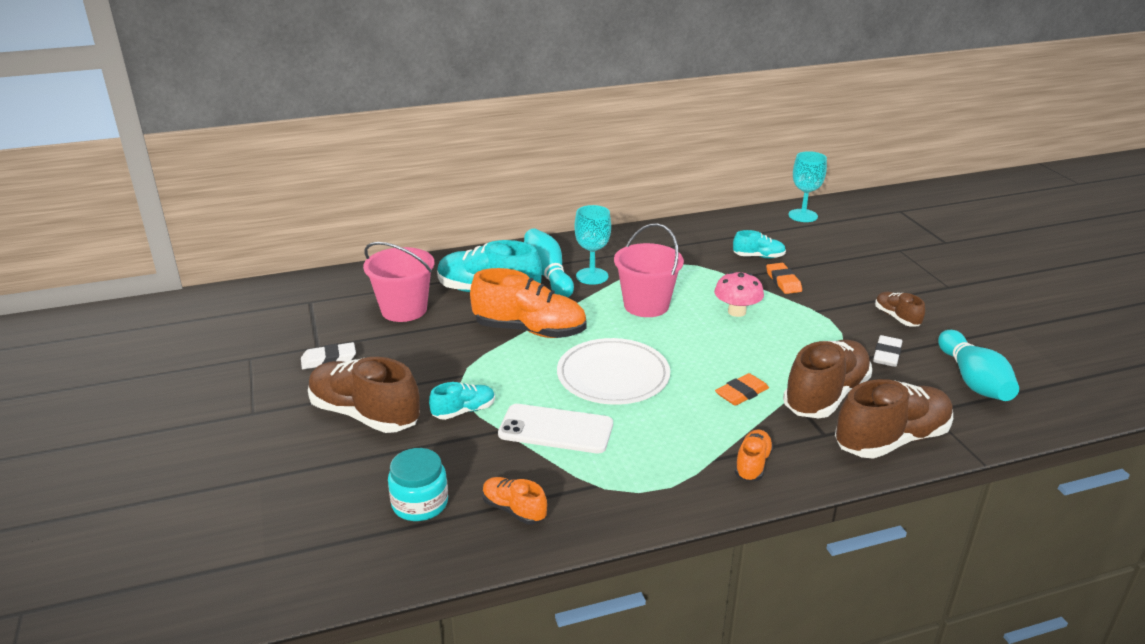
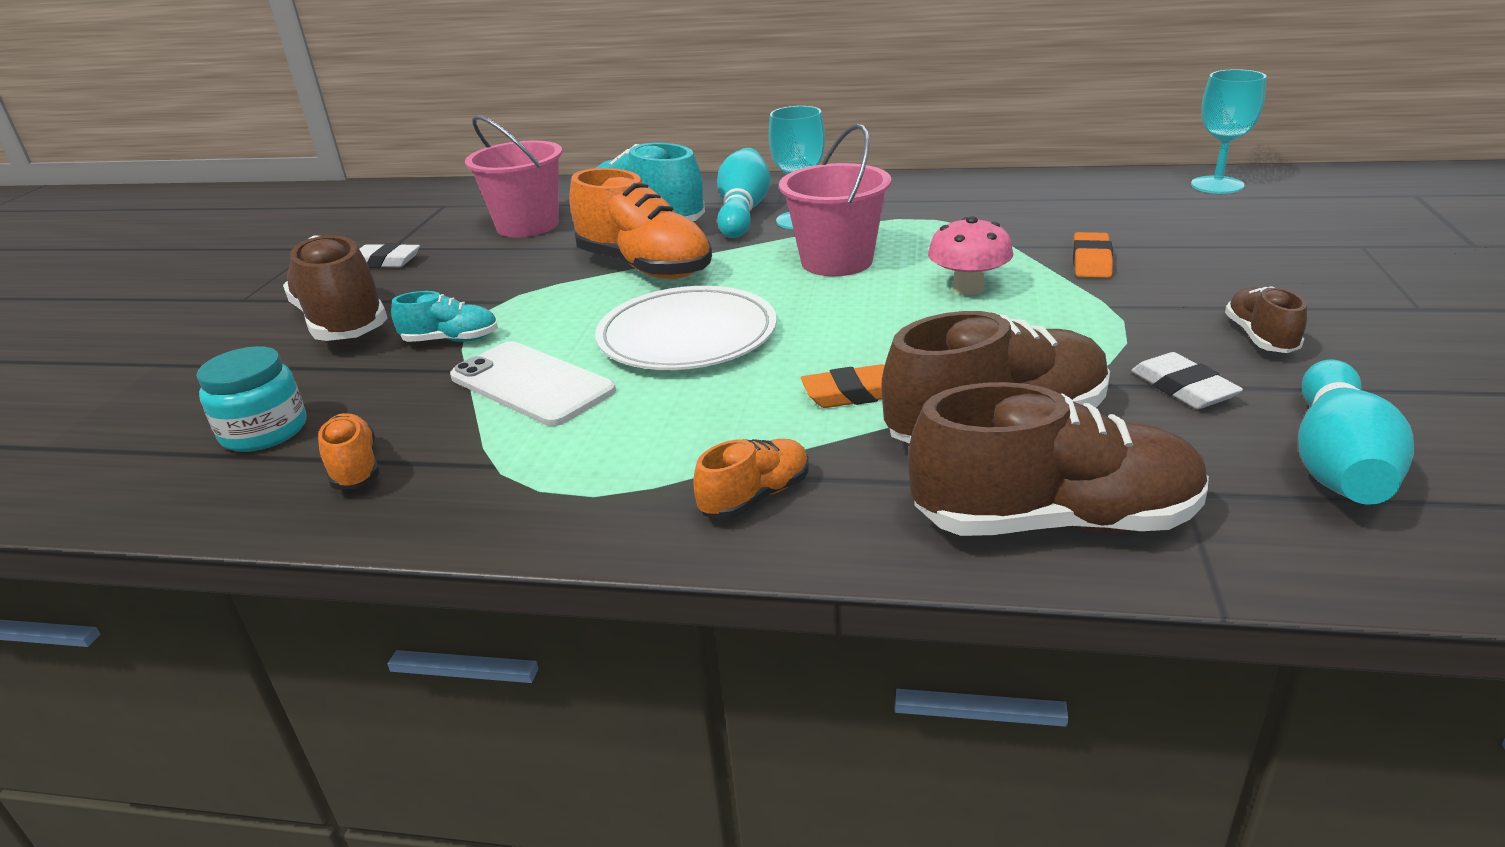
camera: 30 degrees right, 0 degrees up
turquoise shoe [733,230,786,258] -> none
white eraser [873,335,902,367] -> white eraser turned 75 degrees counterclockwise [1131,352,1243,409]

